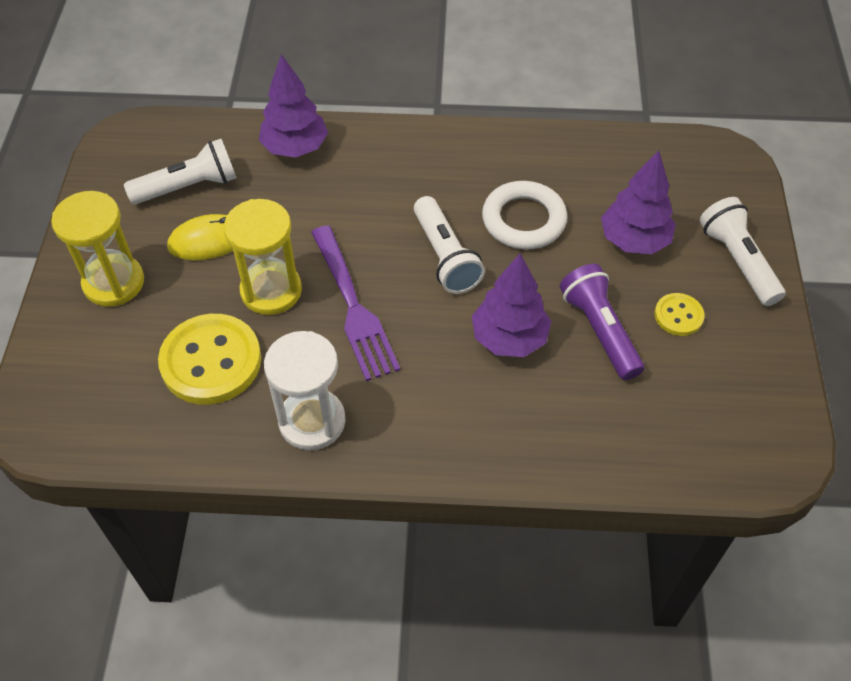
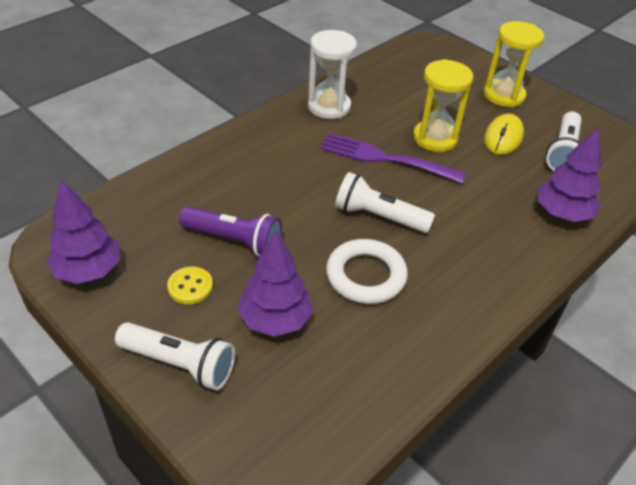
camera: 130 degrees right, 10 degrees down
yellow button [158,314,261,405] -> none
purple tree [472,253,551,357] -> purple tree moved to [46,179,120,284]

